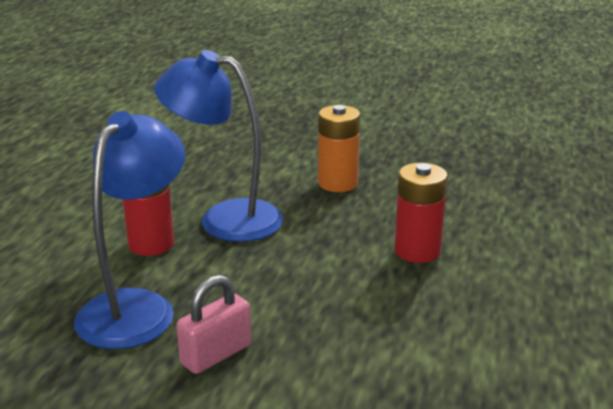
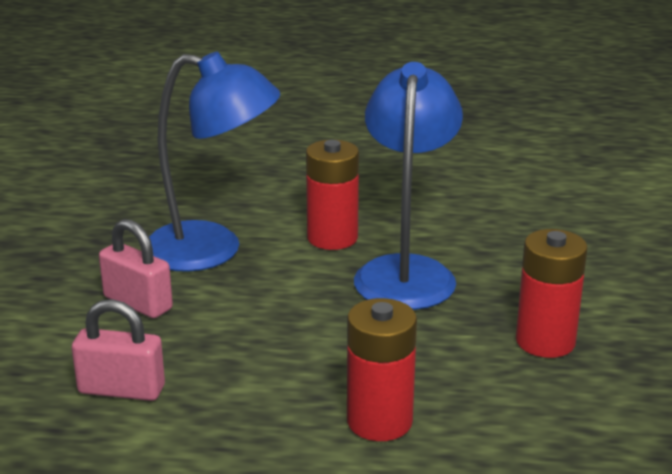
camera: 80 degrees right, 0 degrees up
orange battery [318,105,360,192] -> red battery [516,229,588,358]
none -> pink padlock [72,299,165,401]

